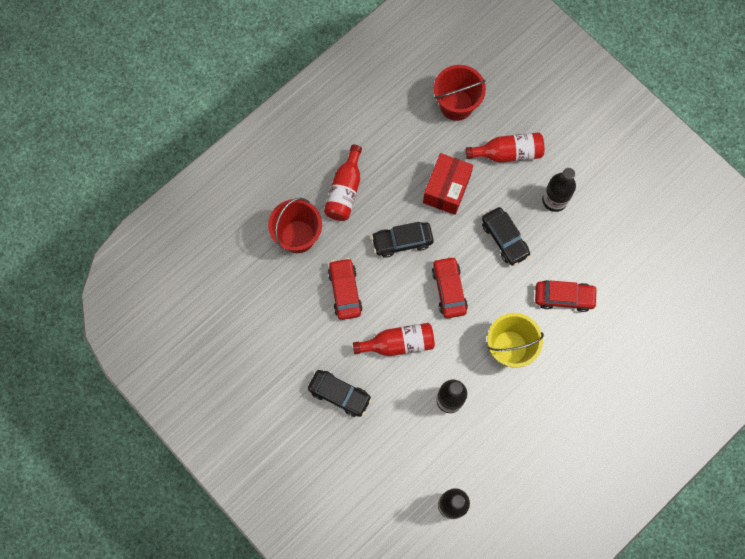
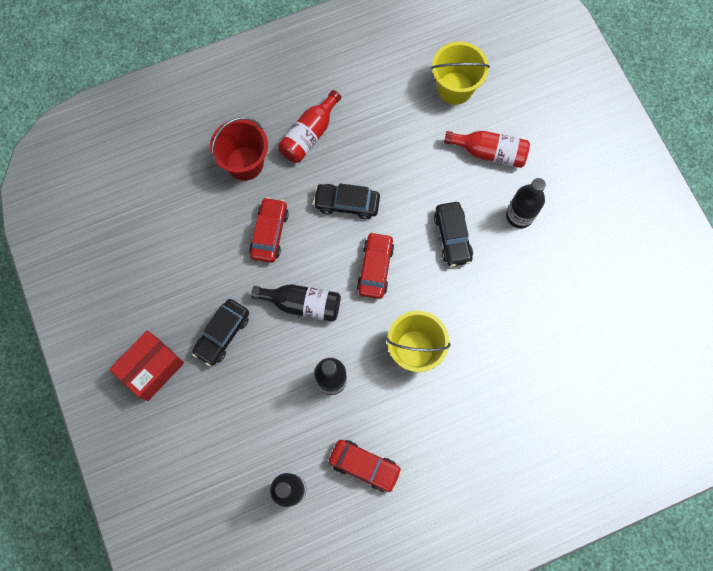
camera: 20 degrees right, 0 degrees up
black car [308,370,372,417] -> black car turned 75 degrees clockwise [192,299,249,366]
red bottle [353,323,435,356] -> black bottle [251,284,341,322]
red box [423,153,473,215] -> red box moved to [109,330,184,401]
red bucket [434,65,486,121] -> yellow bucket [431,42,490,105]
red car [535,280,598,312] -> red car moved to [329,440,402,492]

